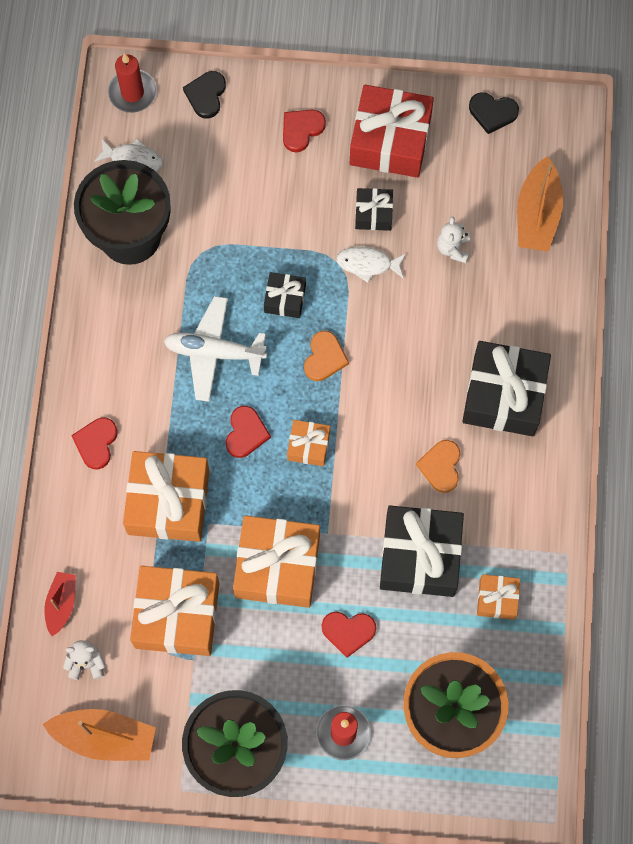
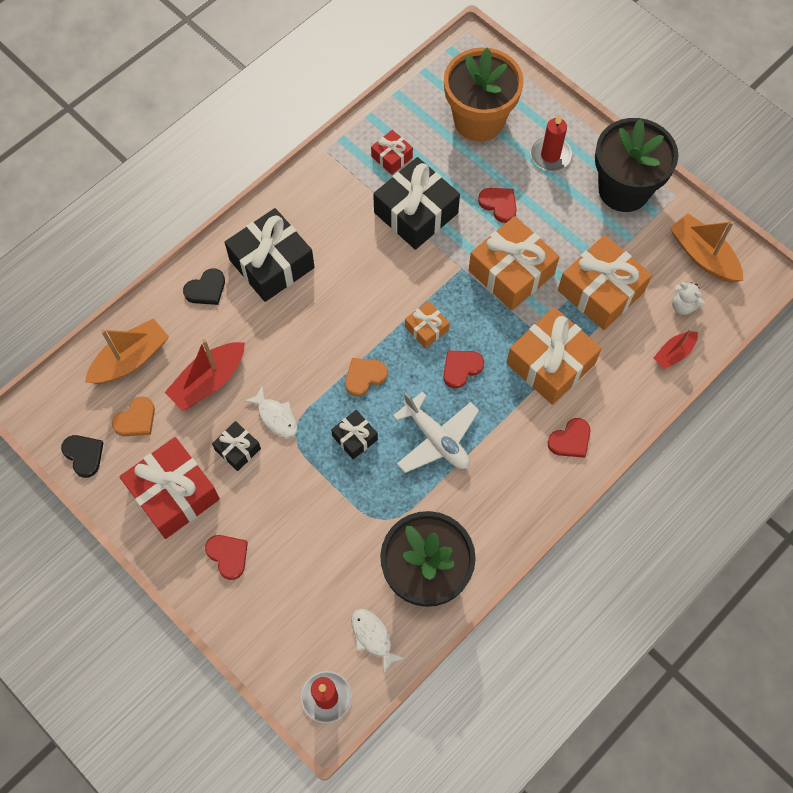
camera: 140 degrees left, 5 degrees down
black heart [183,71,226,119] -> black heart moved to [183,268,225,305]
red heart [283,110,326,152] -> red heart turned 120 degrees counterclockwise [205,535,248,580]
orange heart [416,440,460,493] -> orange heart moved to [112,396,155,436]
white teddy bear [437,216,470,263] -> red boat [165,339,245,411]
orange gift [477,574,520,620] -> red gift [371,130,413,175]

